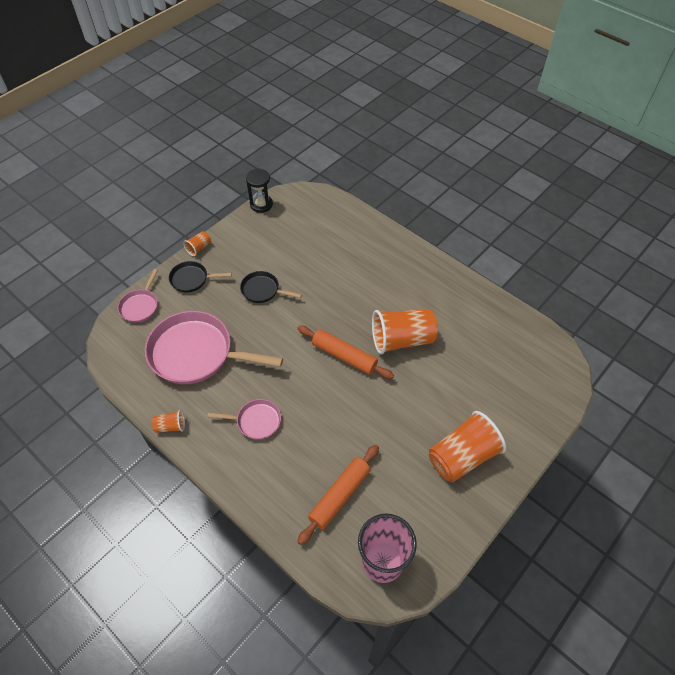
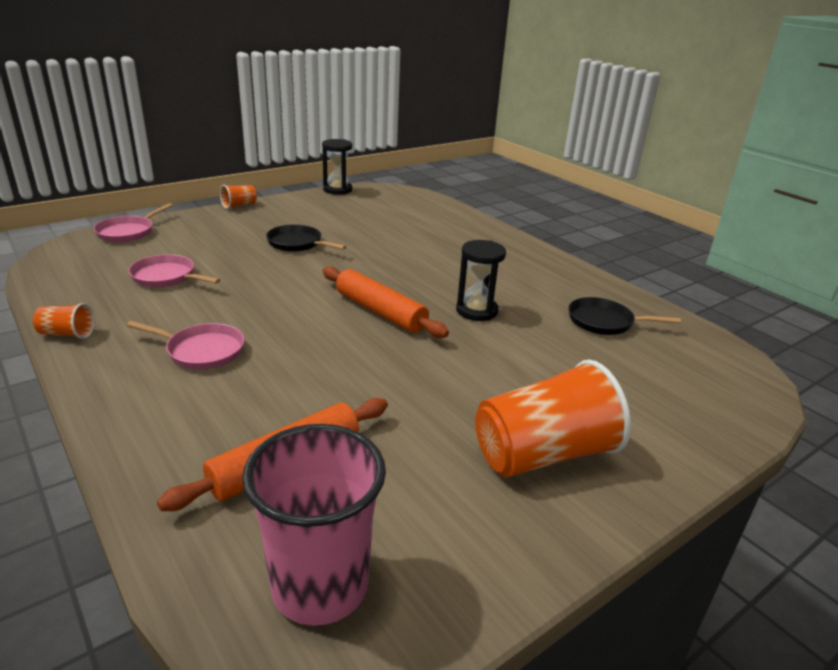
camera: 10 degrees right, 25 degrees down
pink pan [145,311,283,384] -> pink pan [128,254,220,287], size x0.49
black pan [169,261,232,293] -> black pan moved to [569,297,681,335]
orange cup [372,309,438,354] -> black hourglass [456,240,506,321]

